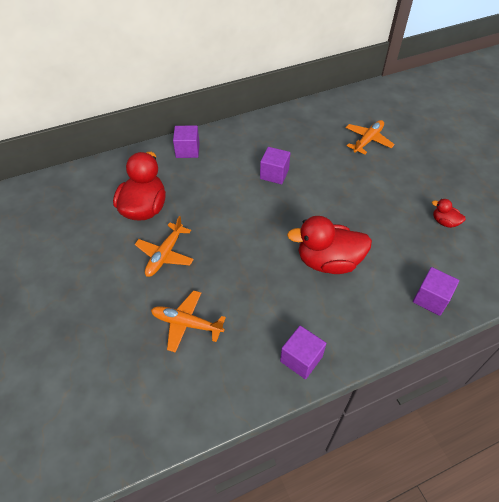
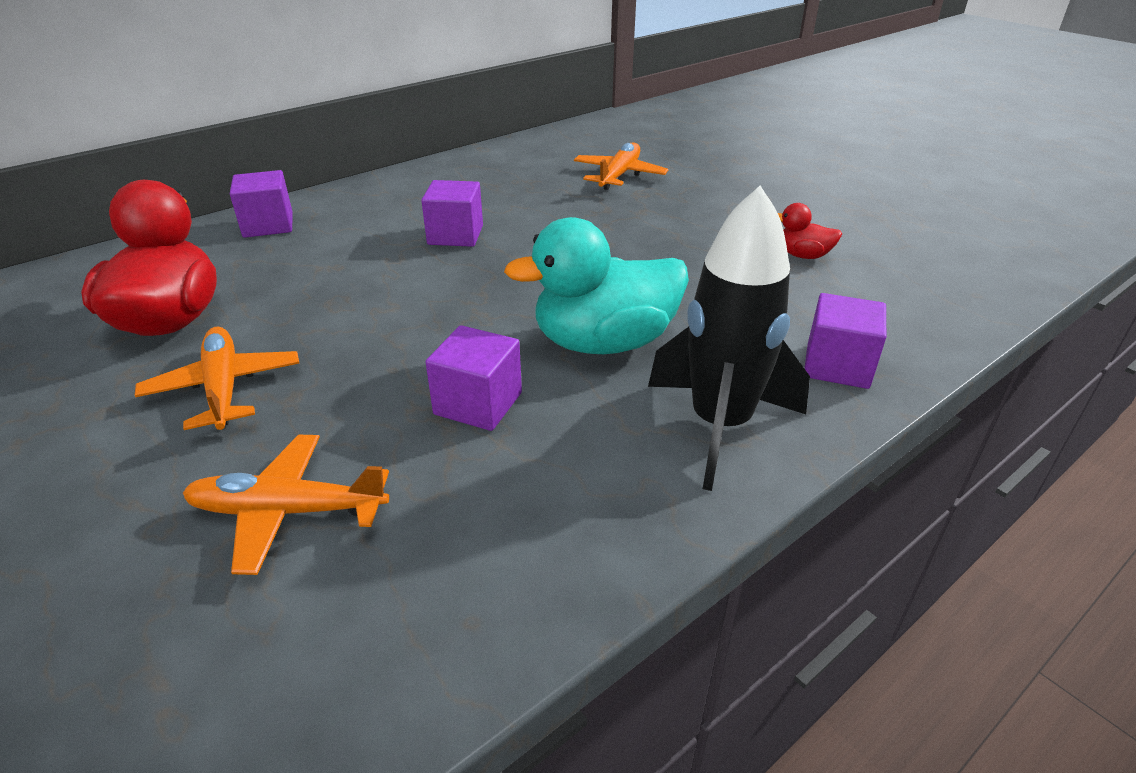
camera: 15 degrees left, 15 degrees down
orange plane [135,216,194,277] -> orange plane turned 150 degrees clockwise [135,327,299,430]
purple cube [280,326,326,379] -> purple cube moved to [426,325,522,431]
red duck [287,216,372,274] -> turquoise duck [504,217,689,354]
none -> black rocket [648,186,810,491]

